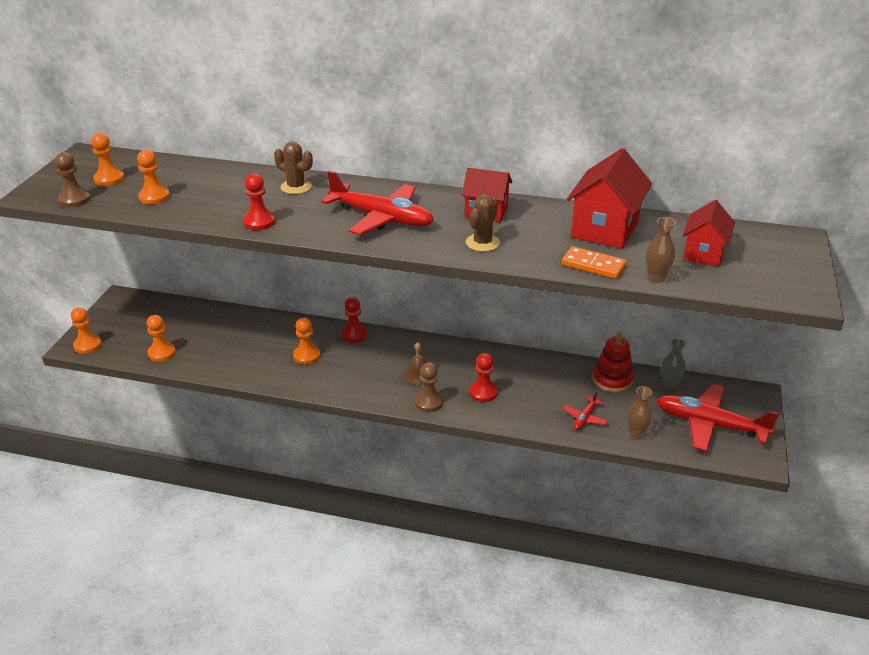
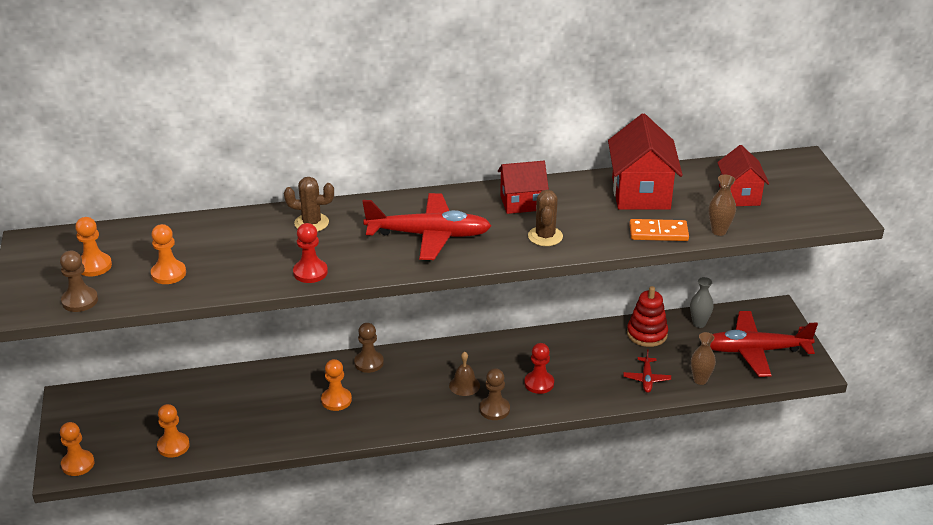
camera: 25 degrees left, 0 degrees up
red pawn [341,297,367,343] -> brown pawn [354,323,384,373]

